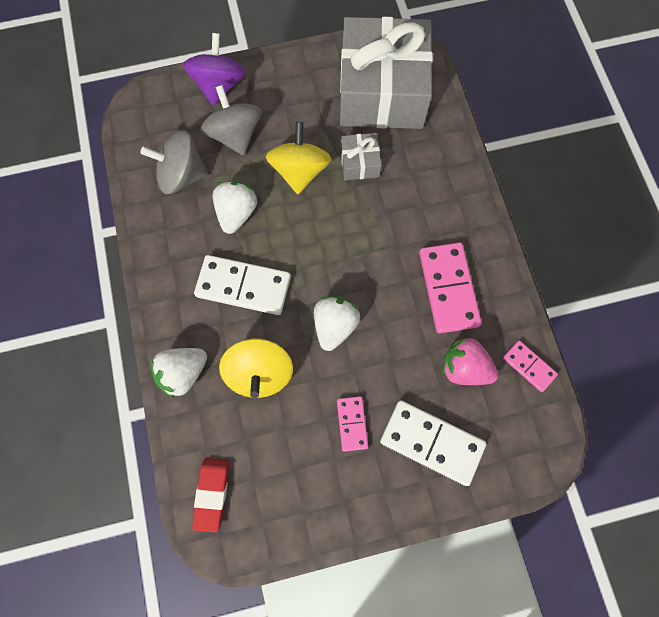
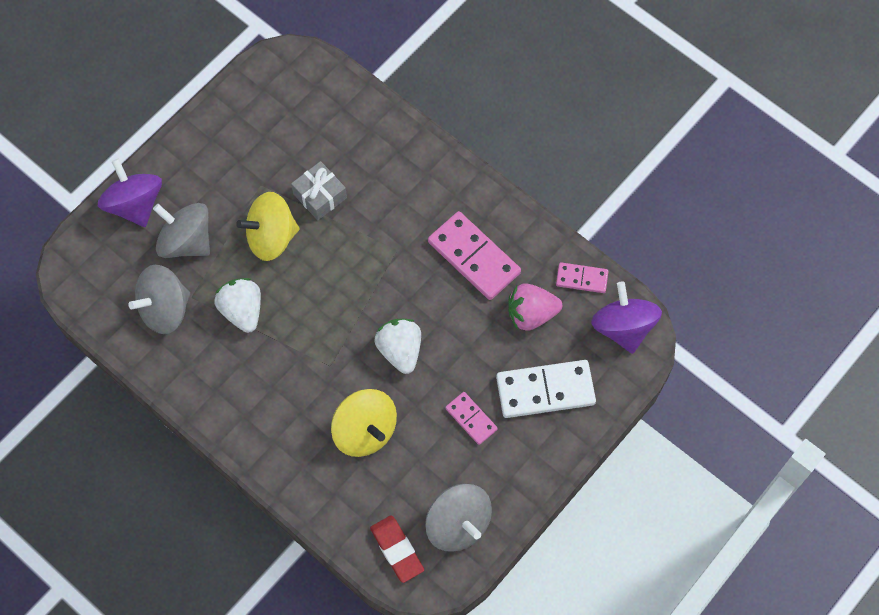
camera: 35 degrees left, 5 degrees down
white strawberry [151,348,207,398] -> none
white domino [194,255,291,315] -> none
yellow spinning top [266,122,331,194] -> yellow spinning top turned 75 degrees counterclockwise [236,192,300,261]
grey gift [340,17,433,129] -> none
none -> grey spinning top [425,484,492,552]
none -> purple spinning top [591,282,662,354]

